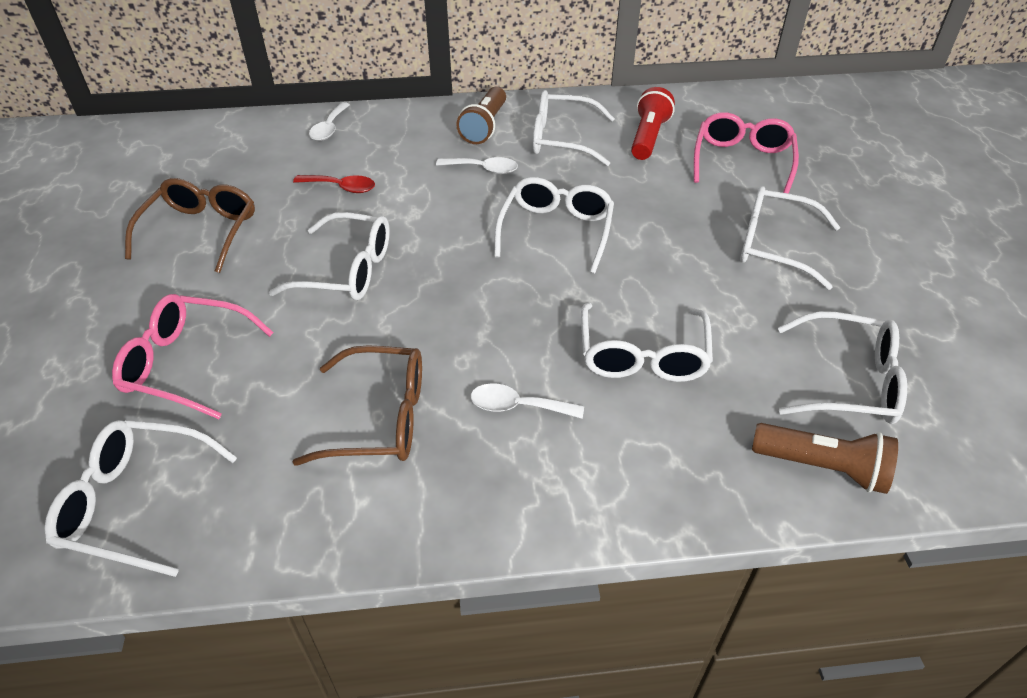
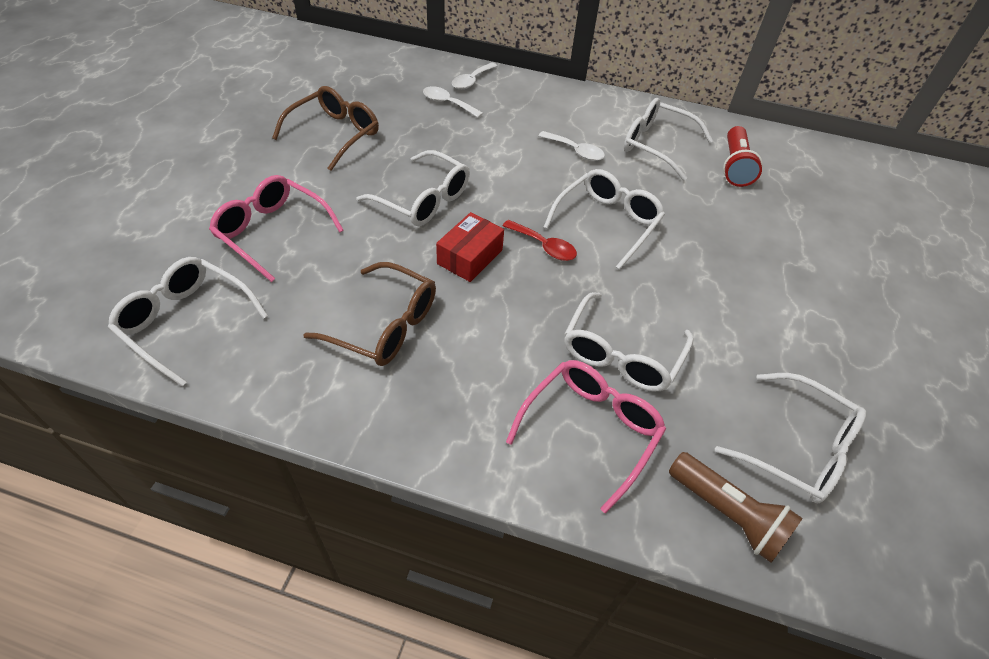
camera: 20 degrees right, 5 degrees up
red spoon [293,175,375,193] -> red spoon moved to [503,220,577,261]
brown flashlight [456,87,506,144] -> none
white spoon [471,383,584,418] -> white spoon moved to [423,86,483,118]
red flashlight [631,87,675,160] -> red flashlight turned 150 degrees clockwise [723,126,763,187]
pink glasses [694,112,799,194] -> pink glasses moved to [506,360,666,513]
white glasses [740,186,840,290] -> none
none -> red box [436,212,504,282]

